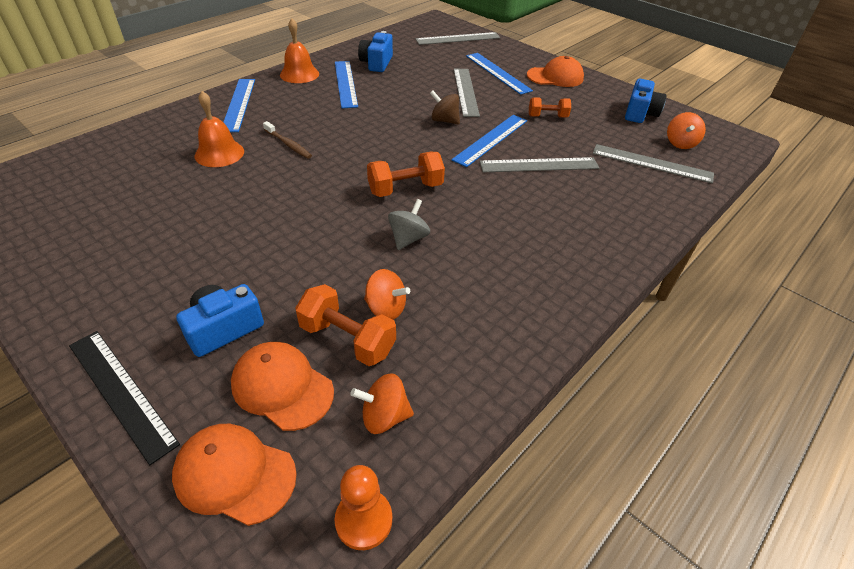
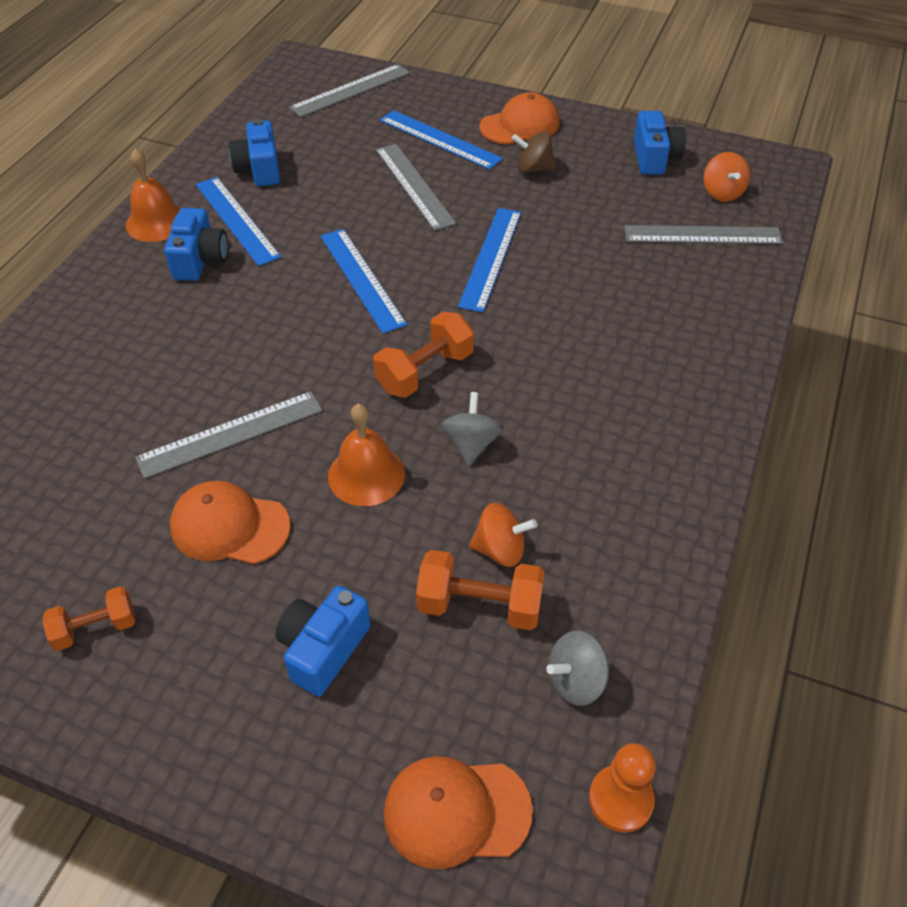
camera: 20 degrees left, 5 degrees up
black ruler [69,331,180,465] -> none
orange bell [195,91,244,167] -> orange bell moved to [328,404,405,506]
blue ruler [223,79,255,132] -> blue ruler moved to [321,229,407,333]
orange cap [231,342,334,431] -> orange cap moved to [170,481,291,564]
brown toothbrush [263,121,312,159] -> none
orange spinning top [350,373,414,434] -> grey spinning top [546,631,609,706]
brown spinning top [430,91,460,125] -> brown spinning top moved to [512,132,556,173]
grey ruler [480,157,599,172] -> grey ruler moved to [135,391,322,479]
orange dumbbell [529,97,571,118] -> orange dumbbell moved to [42,586,135,651]
none -> blue camera [164,208,228,281]

